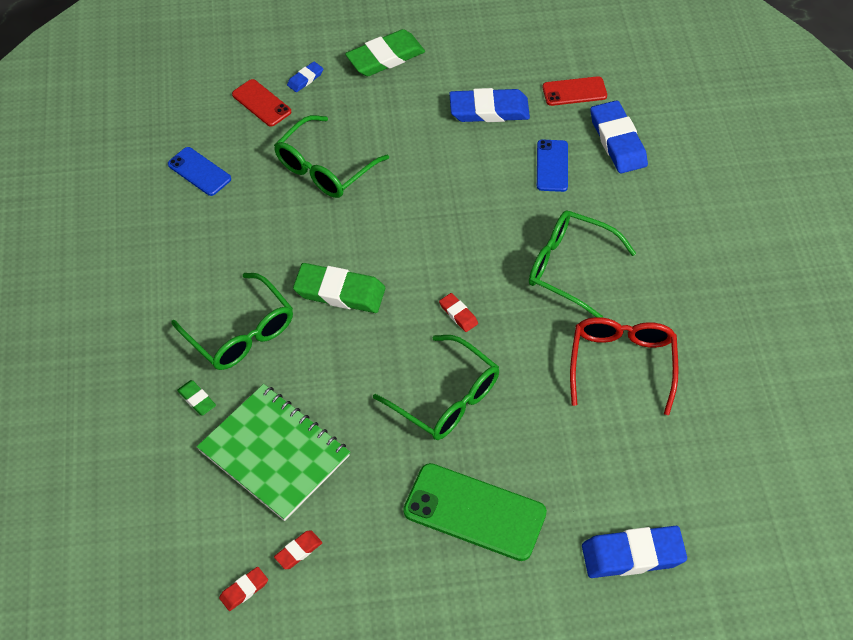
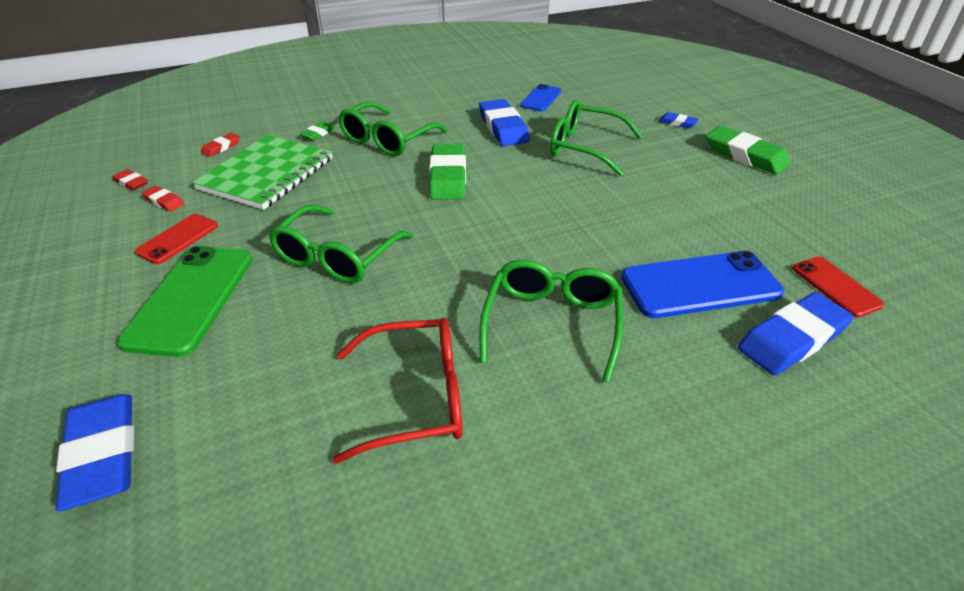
camera: 75 degrees right, 15 degrees down
red phone [232,79,291,127] -> red phone moved to [135,214,218,264]
red eraser [439,293,478,332] -> red eraser moved to [201,133,240,157]
blue eraser [449,88,530,122] -> blue eraser moved to [479,99,530,146]
blue phone [537,139,568,192] -> blue phone [621,251,784,318], size x1.77

